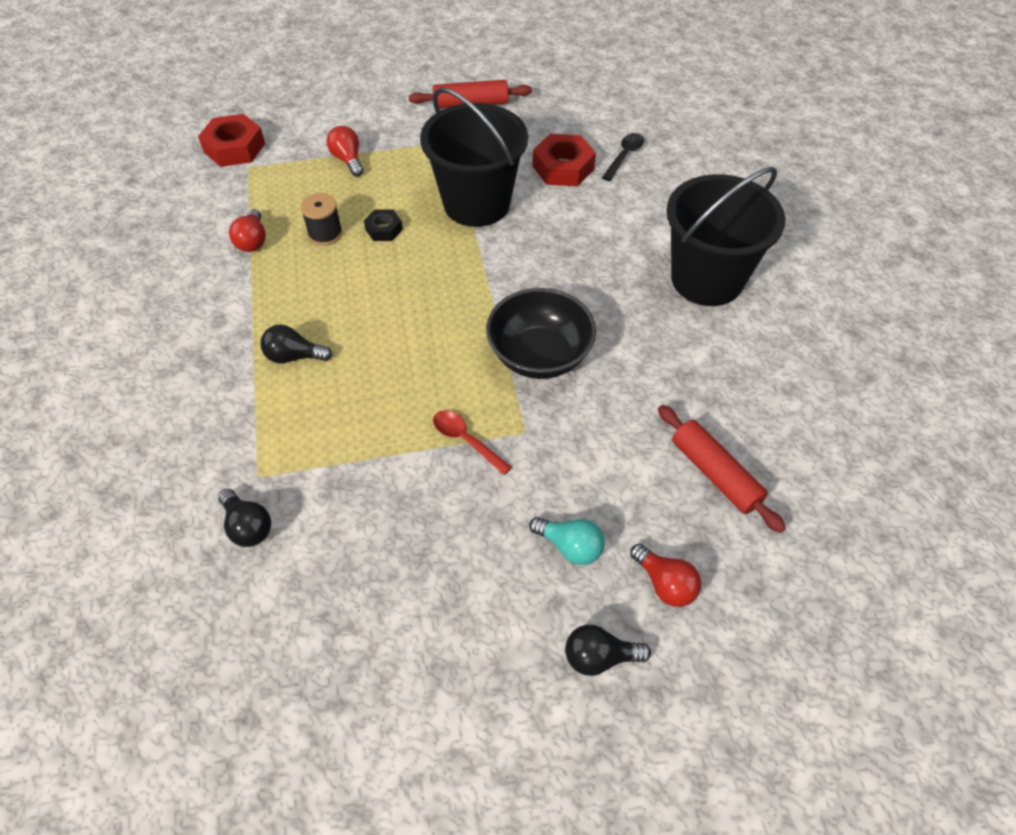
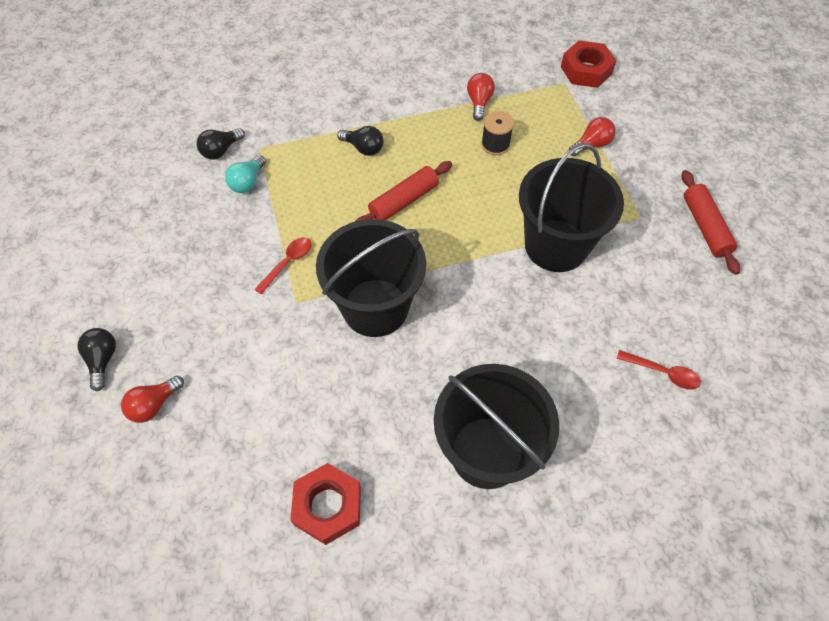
camera: 85 degrees right, 5 degrees up
red light bulb [229,209,266,252] -> red light bulb turned 105 degrees clockwise [467,73,495,121]
black light bulb [260,325,332,363] -> black light bulb turned 120 degrees clockwise [337,126,384,156]
black nut [364,209,403,241] -> none
black bowl [486,288,596,379] -> black bucket [316,219,426,337]
turquoise light bulb [529,517,605,565] -> turquoise light bulb moved to [225,155,266,193]
red nut [533,134,596,186] -> red nut moved to [290,463,361,545]
black spoon [602,133,644,181] -> red spoon [617,350,701,390]
red rolling pin [658,405,786,533] -> red rolling pin moved to [356,161,452,221]

